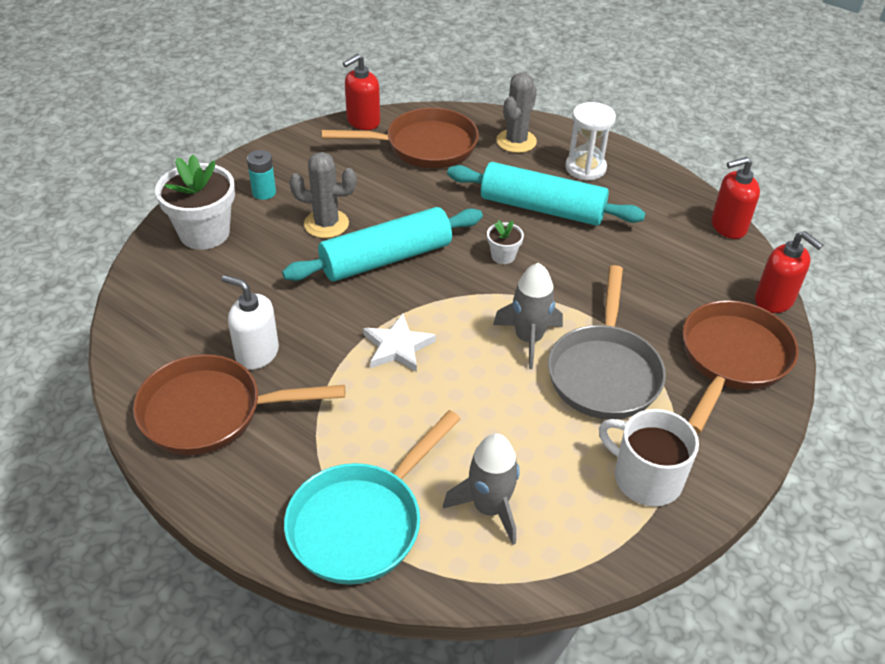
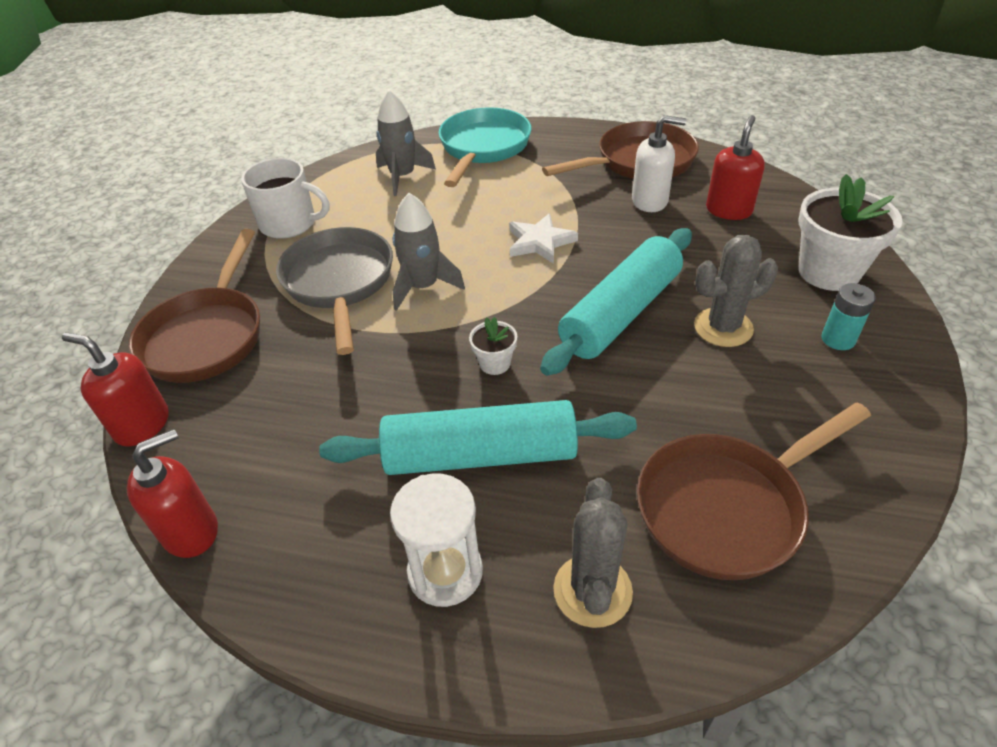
camera: 160 degrees right, 0 degrees up
red soap dispenser [343,54,380,130] -> red soap dispenser moved to [706,115,765,220]

